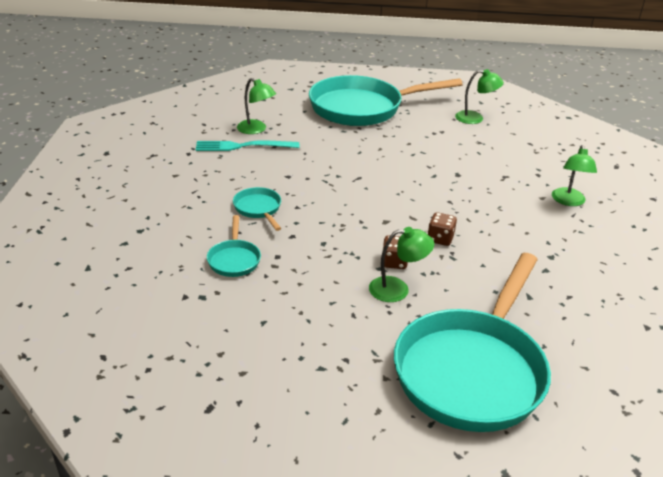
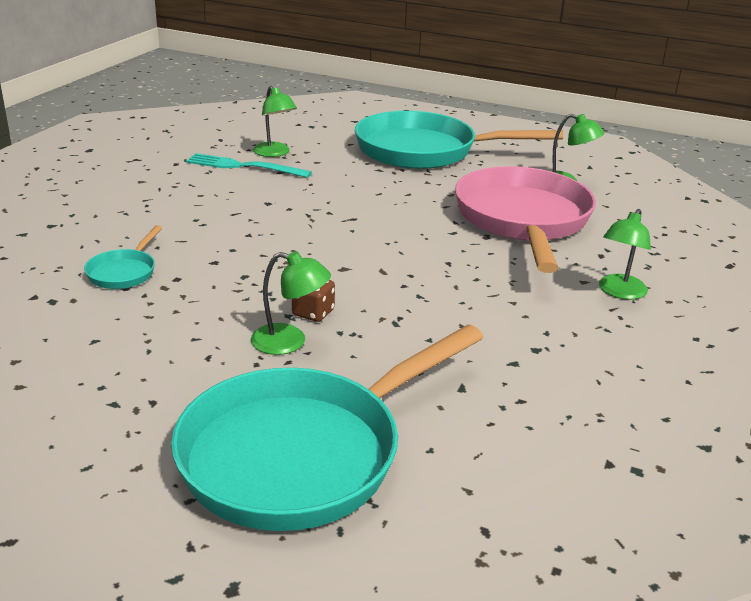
camera: 20 degrees right, 5 degrees down
turquoise pan [233,187,282,231] -> none
brown dice [428,212,457,246] -> none
none -> pink pan [455,166,596,273]

